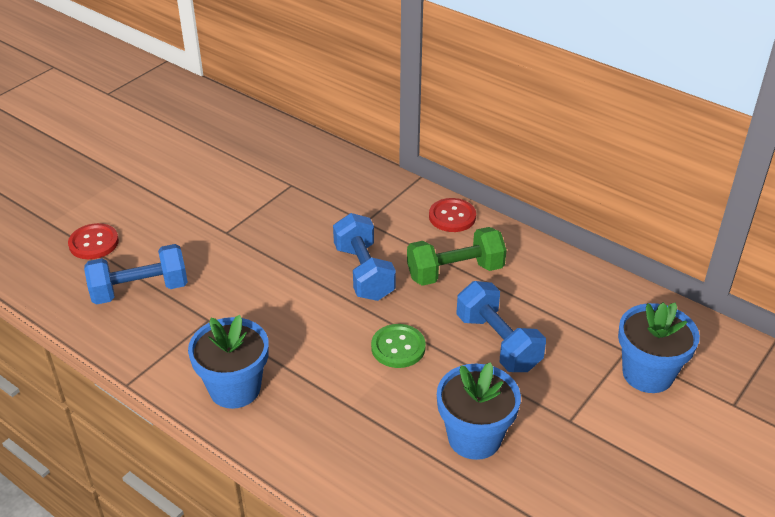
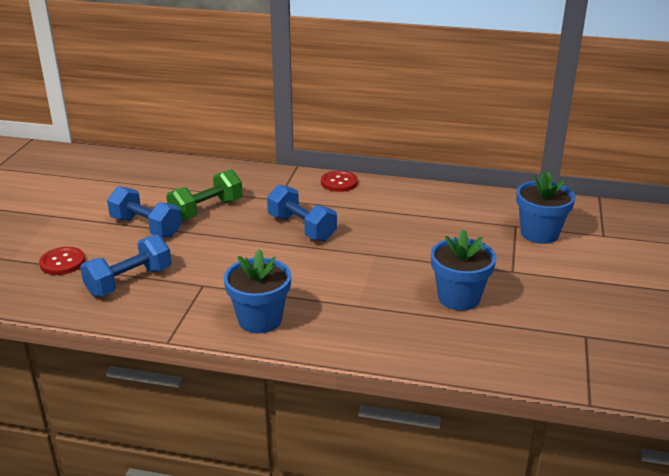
camera: 25 degrees left, 10 degrees down
green button [371,324,426,368] -> none
green dumbbell [407,227,506,286] -> green dumbbell moved to [166,169,243,221]
blue dumbbell [456,281,546,372] -> blue dumbbell moved to [107,186,182,238]

